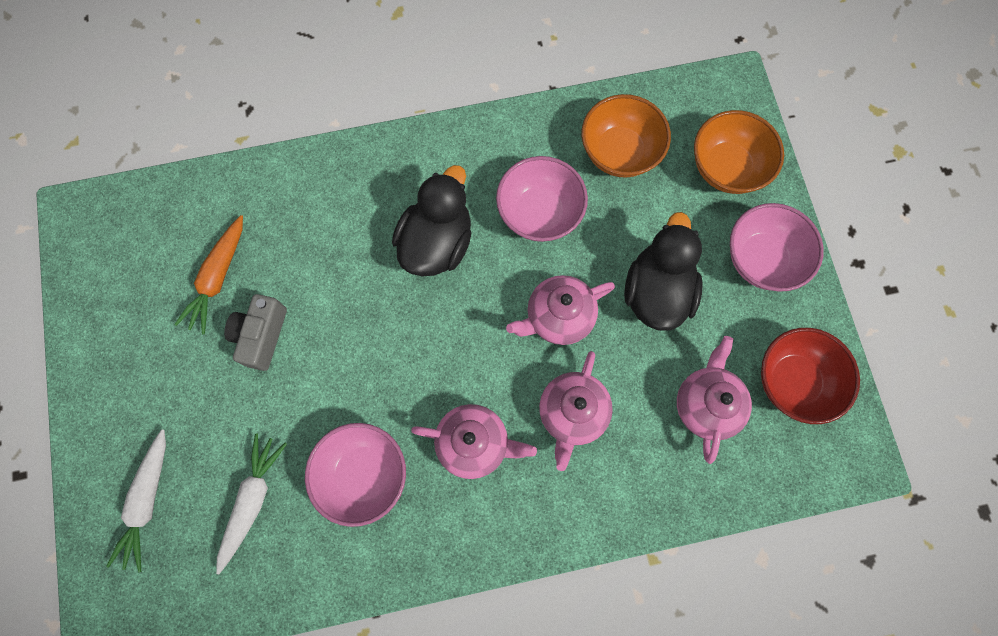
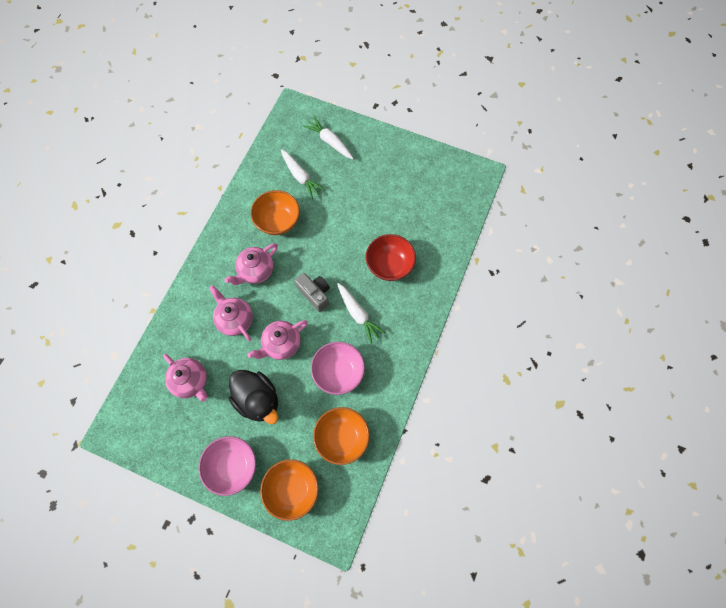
camera: 125 degrees right, 5 degrees down
orange carrot [174,215,243,335] -> none
grey camera [224,294,287,371] -> grey camera moved to [295,273,330,312]
pink bowl [305,423,406,527] -> orange bowl [251,190,300,235]
black duck [392,165,471,277] -> white carrot [337,283,385,343]
pink teapot [506,275,615,345] -> pink teapot turned 135 degrees counterclockwise [247,320,308,360]
red bowl [761,328,860,424] -> red bowl moved to [366,234,416,281]

